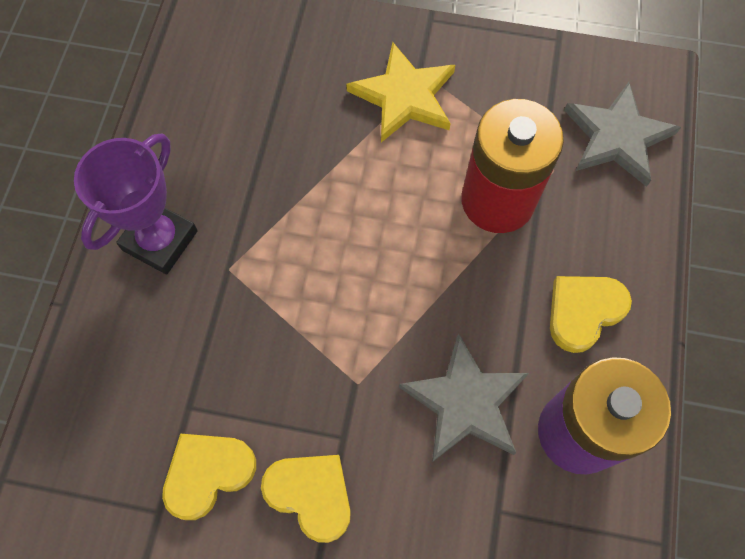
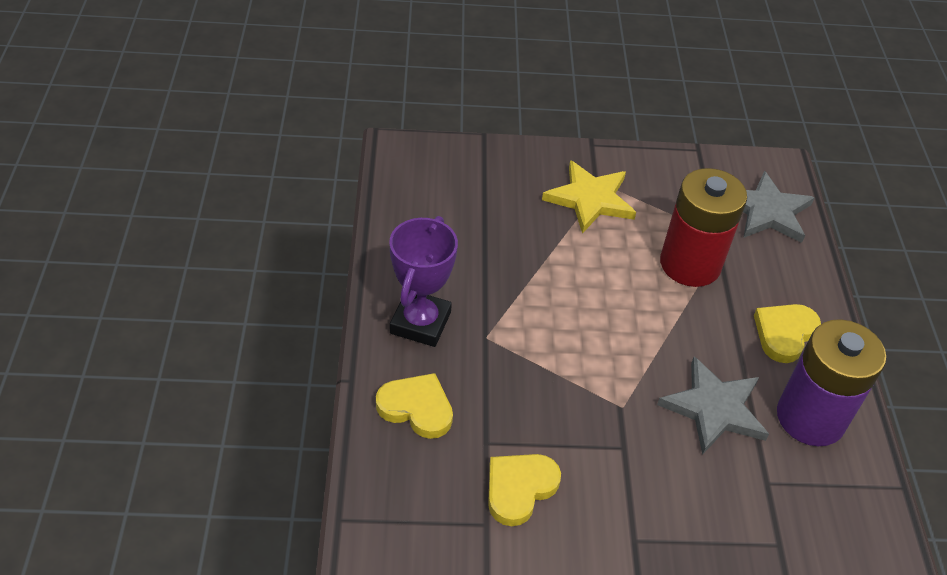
camera: 15 degrees left, 20 degrees down
yellow heart [261,455,351,543] -> yellow heart moved to [376,373,453,439]

